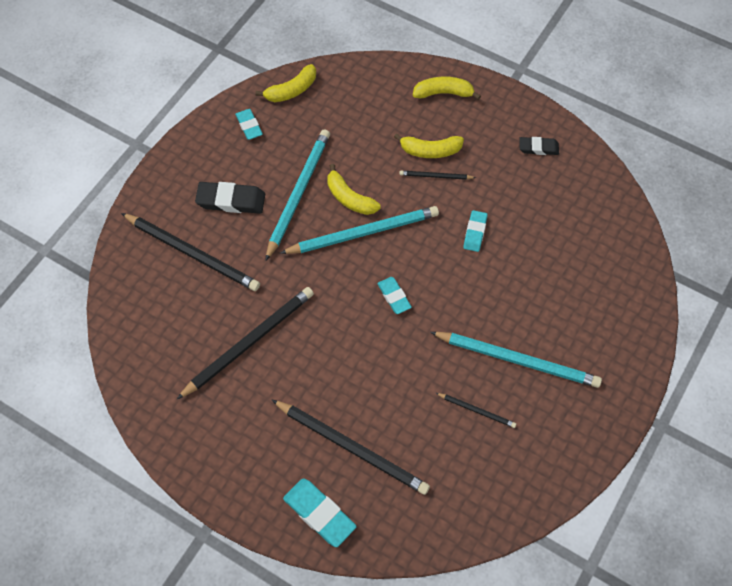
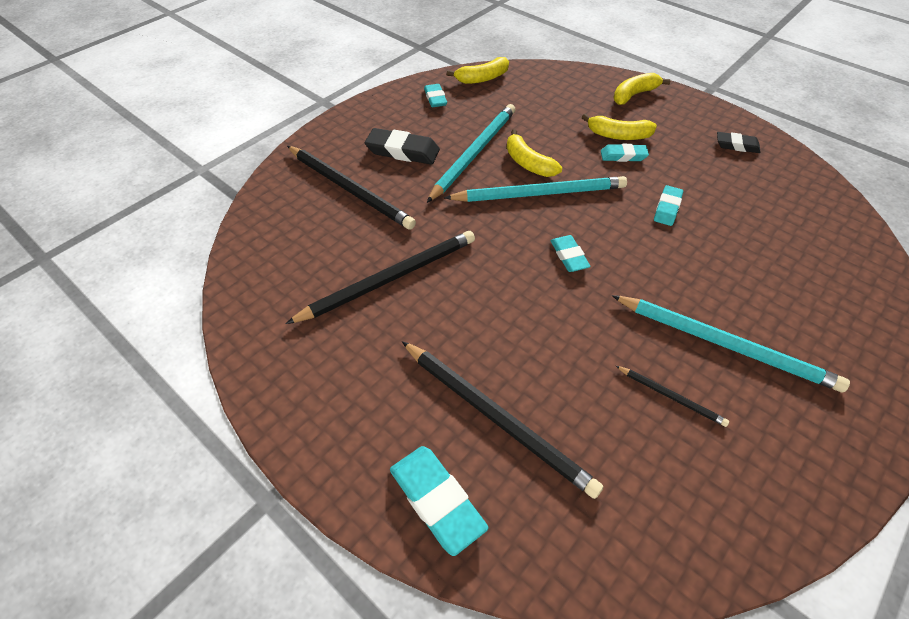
camera: 10 degrees right, 10 degrees down
black pencil [399,171,476,180] -> turquoise eraser [601,144,649,162]
yellow banana [413,76,481,100] -> yellow banana turned 45 degrees counterclockwise [613,73,671,105]

